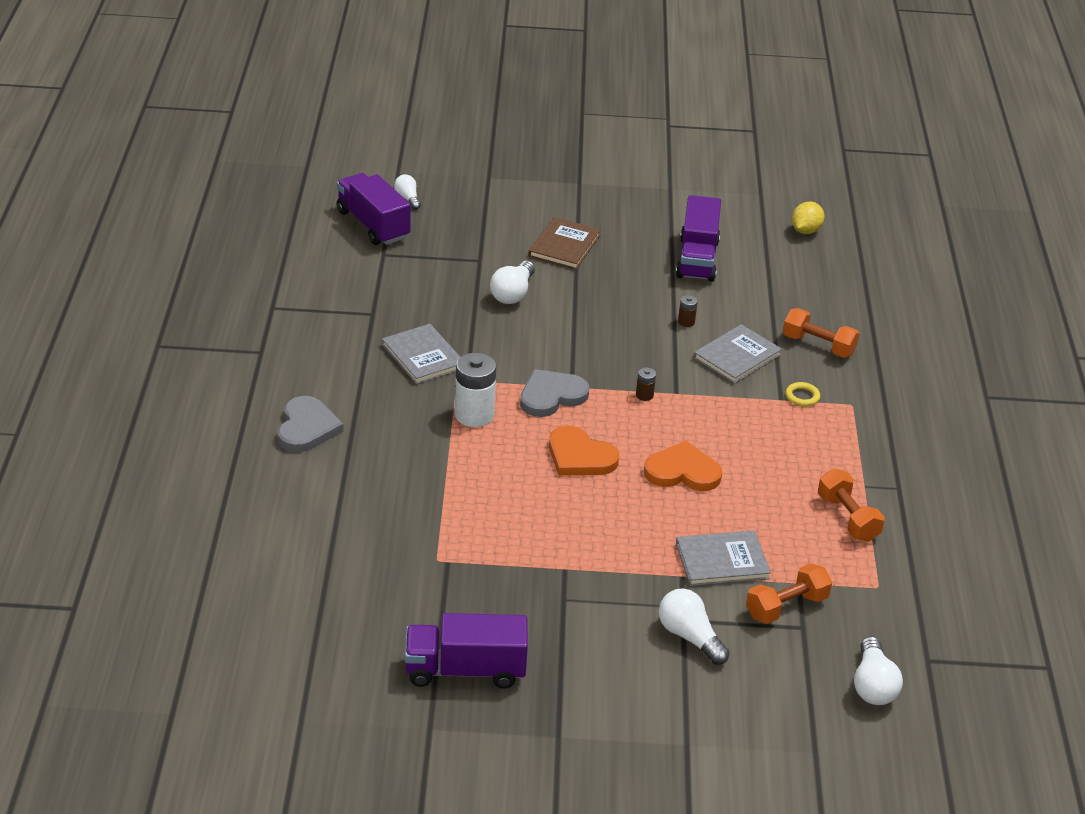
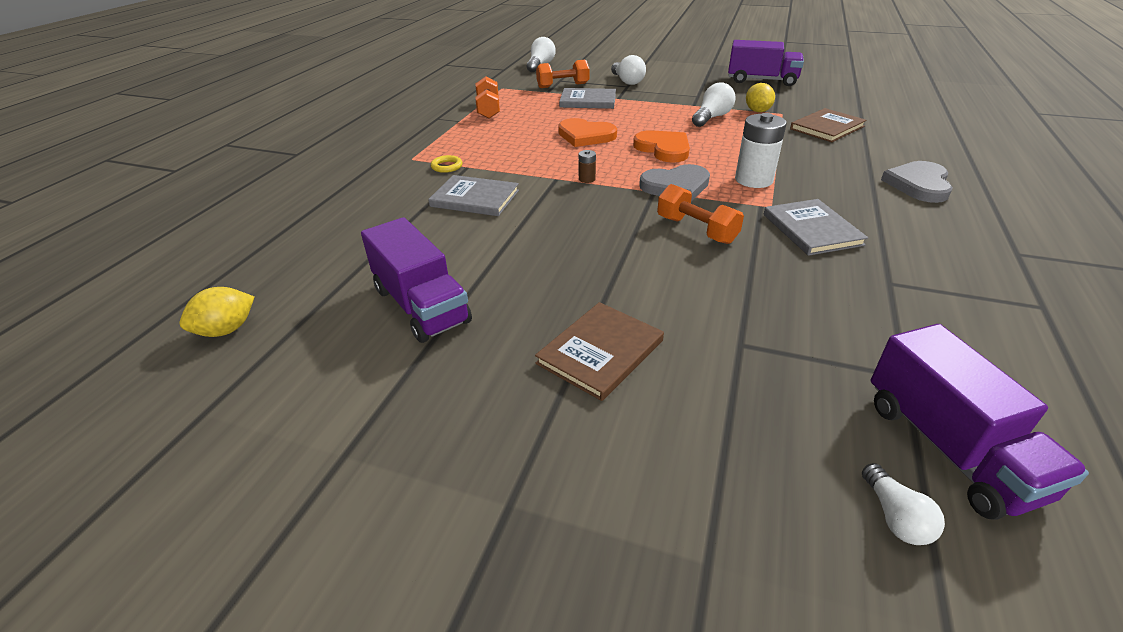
camera: 160 degrees left, 0 degrees up
white light bulb [490,261,535,304] -> white light bulb moved to [692,82,736,127]
purple truck [676,195,721,282] -> purple truck turned 120 degrees clockwise [361,217,472,343]
brown battery [678,295,698,327] -> none
grey book [693,324,782,384] -> grey book turned 45 degrees clockwise [428,175,519,216]
orange dumbbell [783,308,860,358] -> orange dumbbell moved to [657,184,744,244]
none -> yellow lemon [746,83,775,112]
none -> brown book [790,108,867,142]

